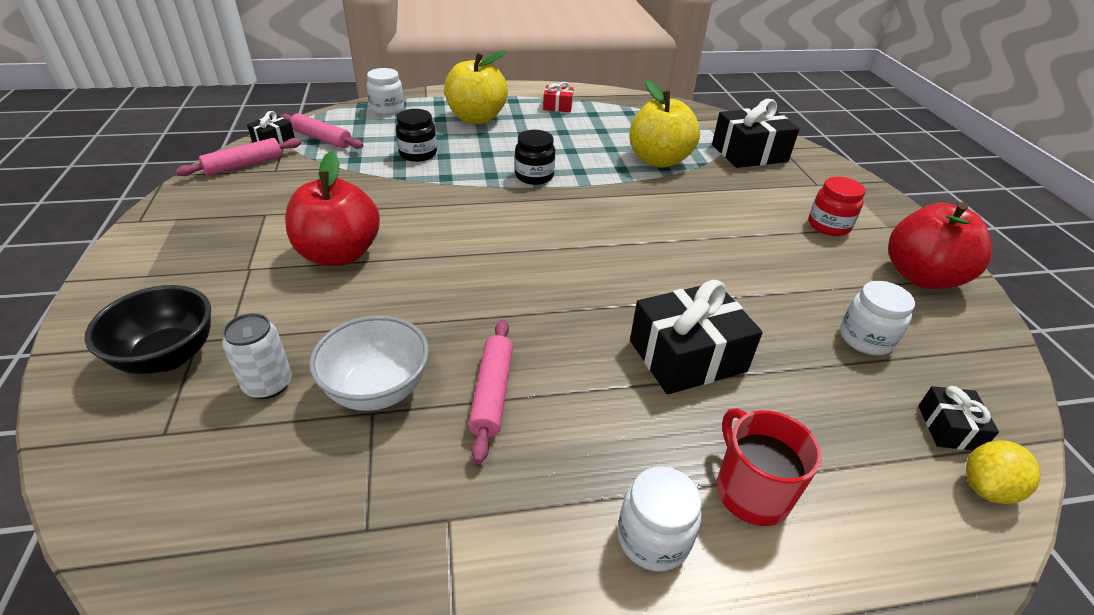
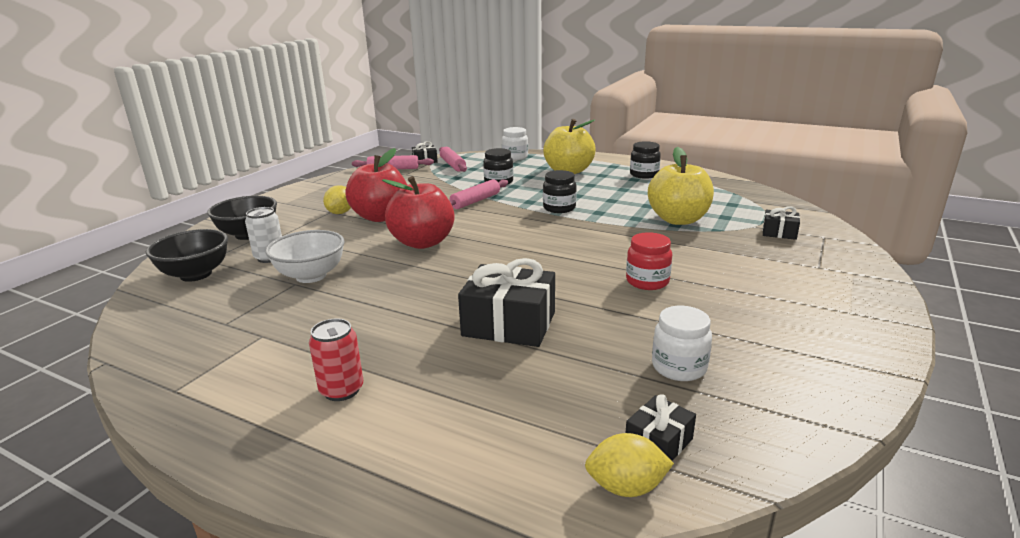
camera: 40 degrees right, 15 degrees down
pink rolling pin [468,320,513,464] -> pink rolling pin moved to [449,179,508,209]
red gift [543,82,573,112] -> black jar [630,141,661,179]
white jar [618,466,702,571] -> red can [309,318,363,401]
black gift [712,99,800,168] -> black gift [762,206,800,240], size x0.51
red mug [717,408,822,526] -> none
red jar [809,177,866,236] -> red jar moved to [626,232,672,290]
red apple [888,202,992,289] -> red apple moved to [382,176,455,249]
none -> black bowl [146,229,228,282]
none -> yellow lemon [323,185,351,214]

